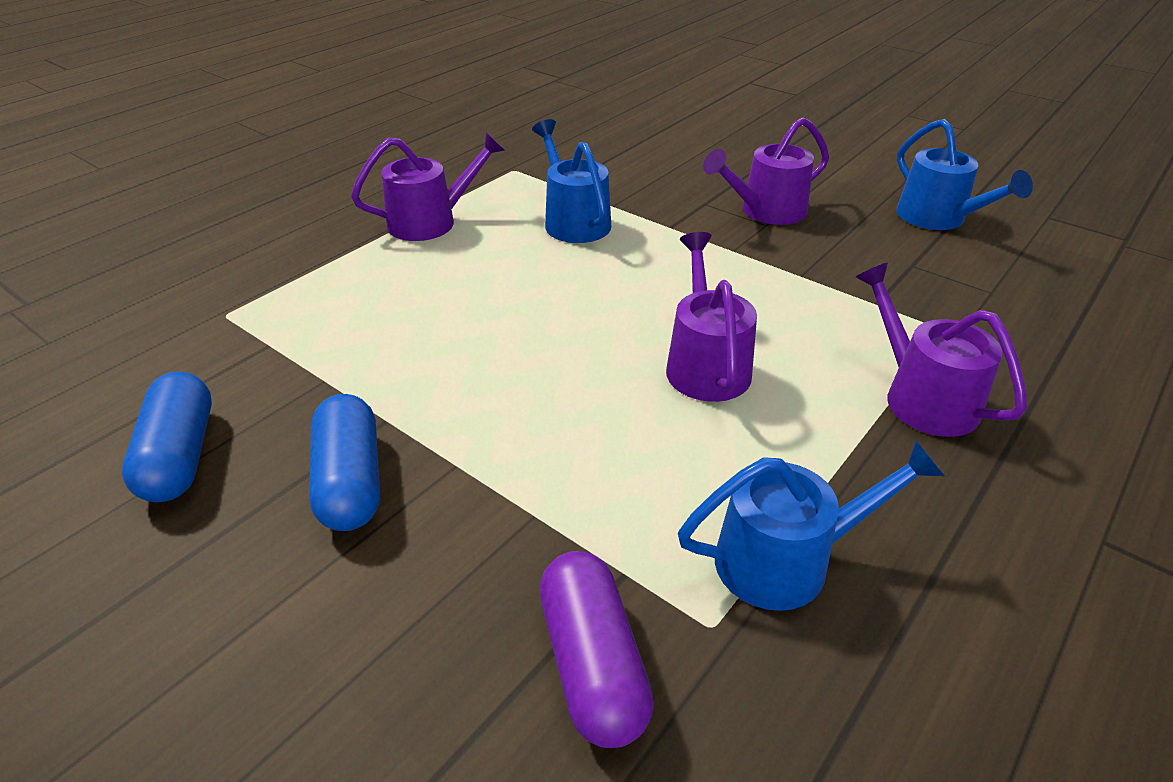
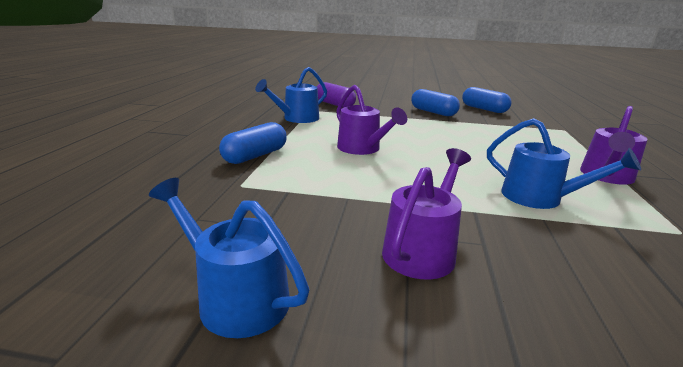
camera: 150 degrees right, 15 degrees down
purple watering can [855,262,1027,437] -> blue capsule [219,122,287,164]

